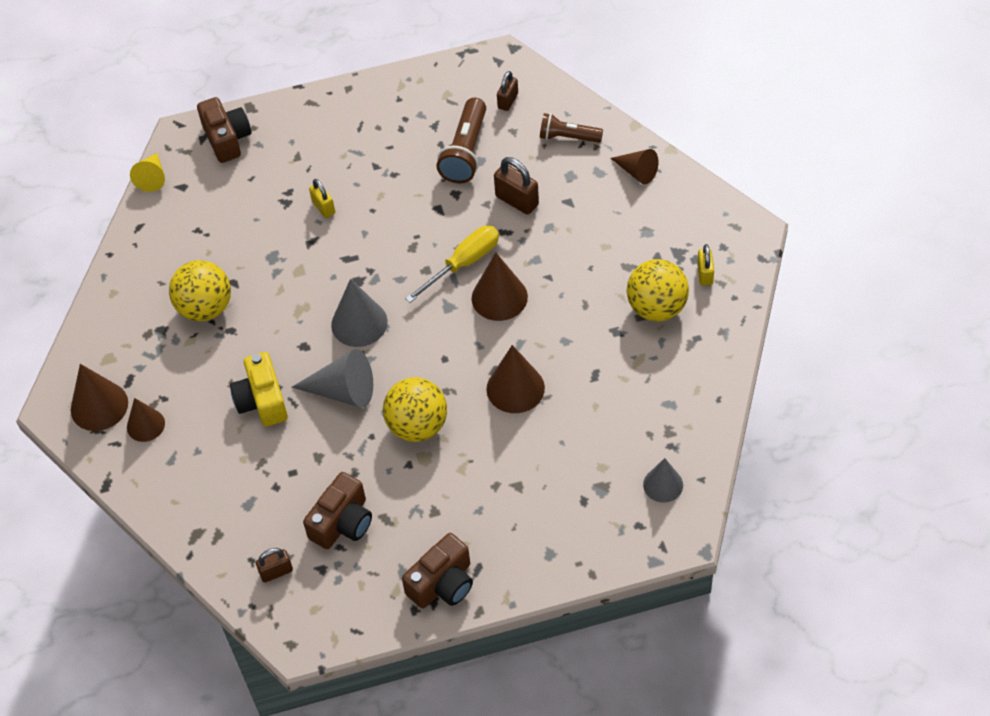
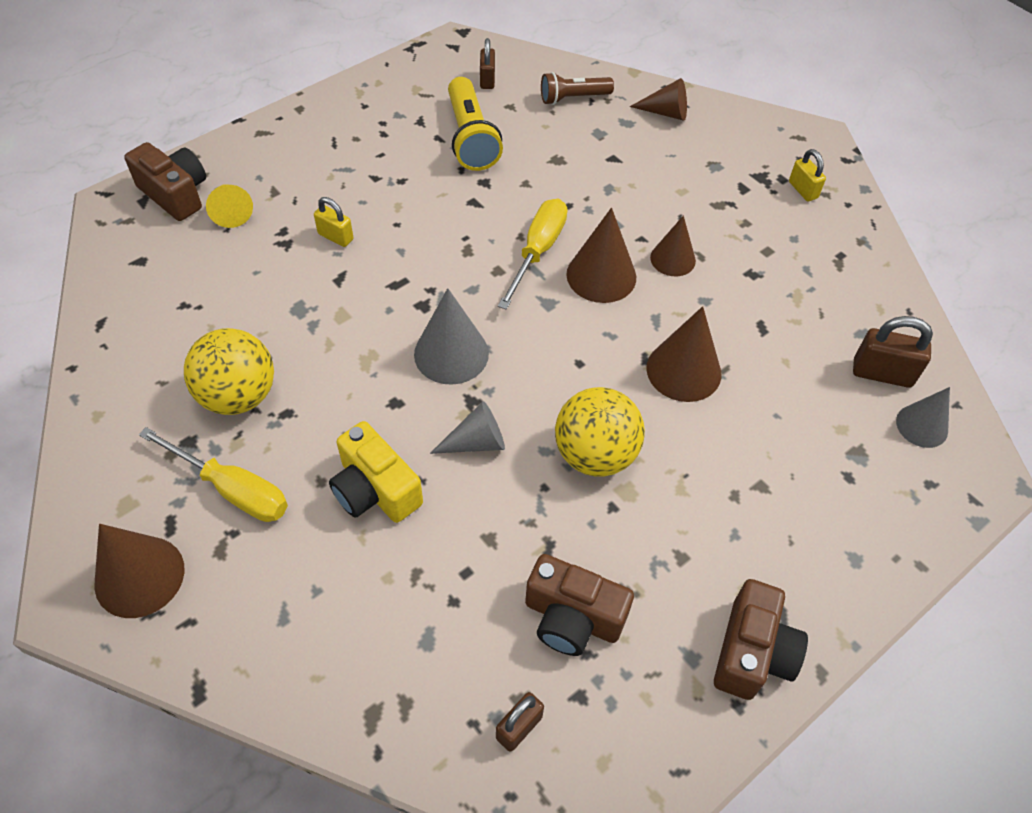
camera: 30 degrees left, 0 degrees up
brown cone [127,398,165,442] -> brown cone moved to [650,215,696,276]
yellow cone [130,153,165,192] -> yellow cone moved to [206,184,253,228]
grey cone [292,349,373,408] -> grey cone [430,401,505,454], size x0.66
brown camera [303,472,372,549] -> brown camera turned 105 degrees clockwise [525,554,634,656]
brown flashlight [436,98,486,183] -> yellow flashlight [448,77,503,171]
brown padlock [494,157,539,214] -> brown padlock moved to [853,316,933,388]
yellow ball [627,259,689,321] -> none
none -> yellow screwdriver [139,427,288,522]

